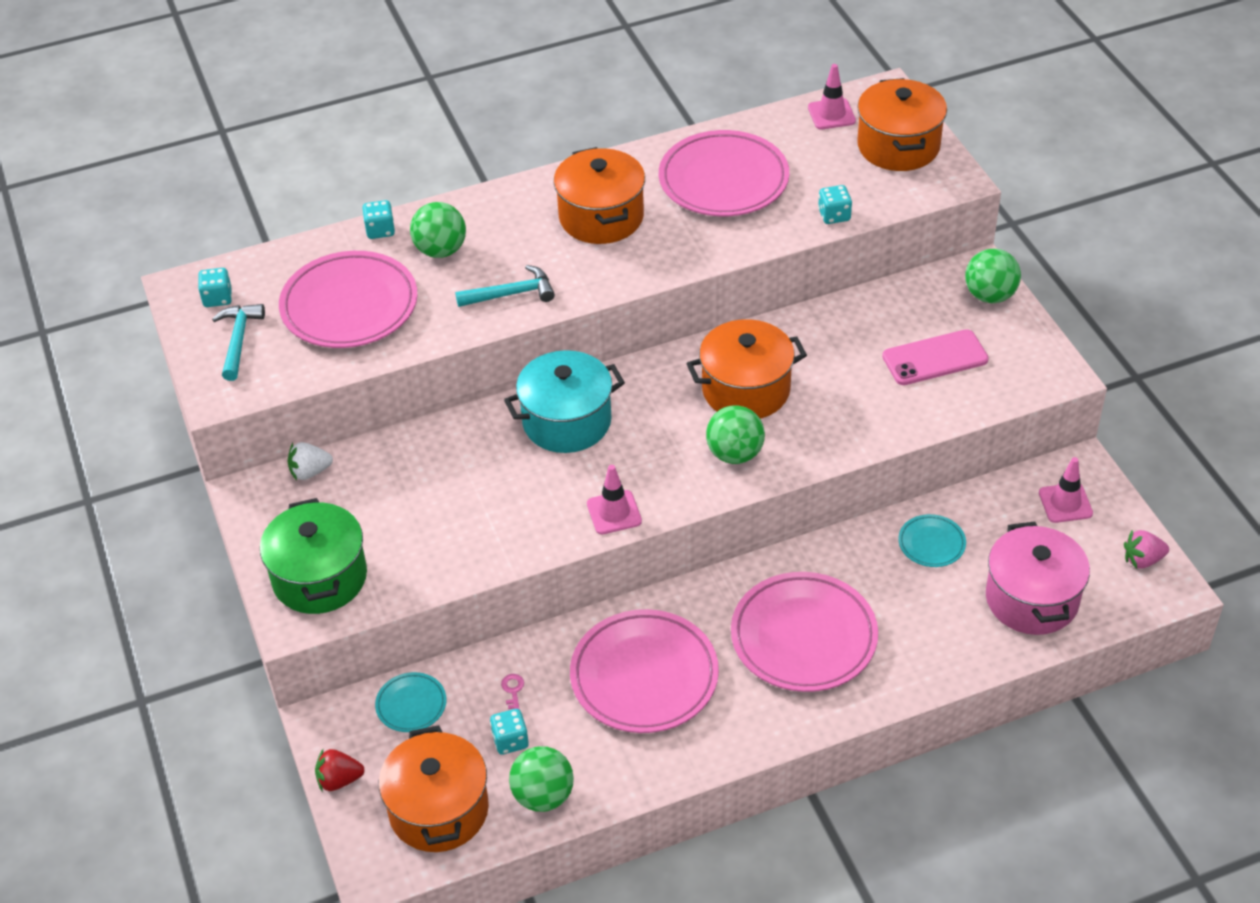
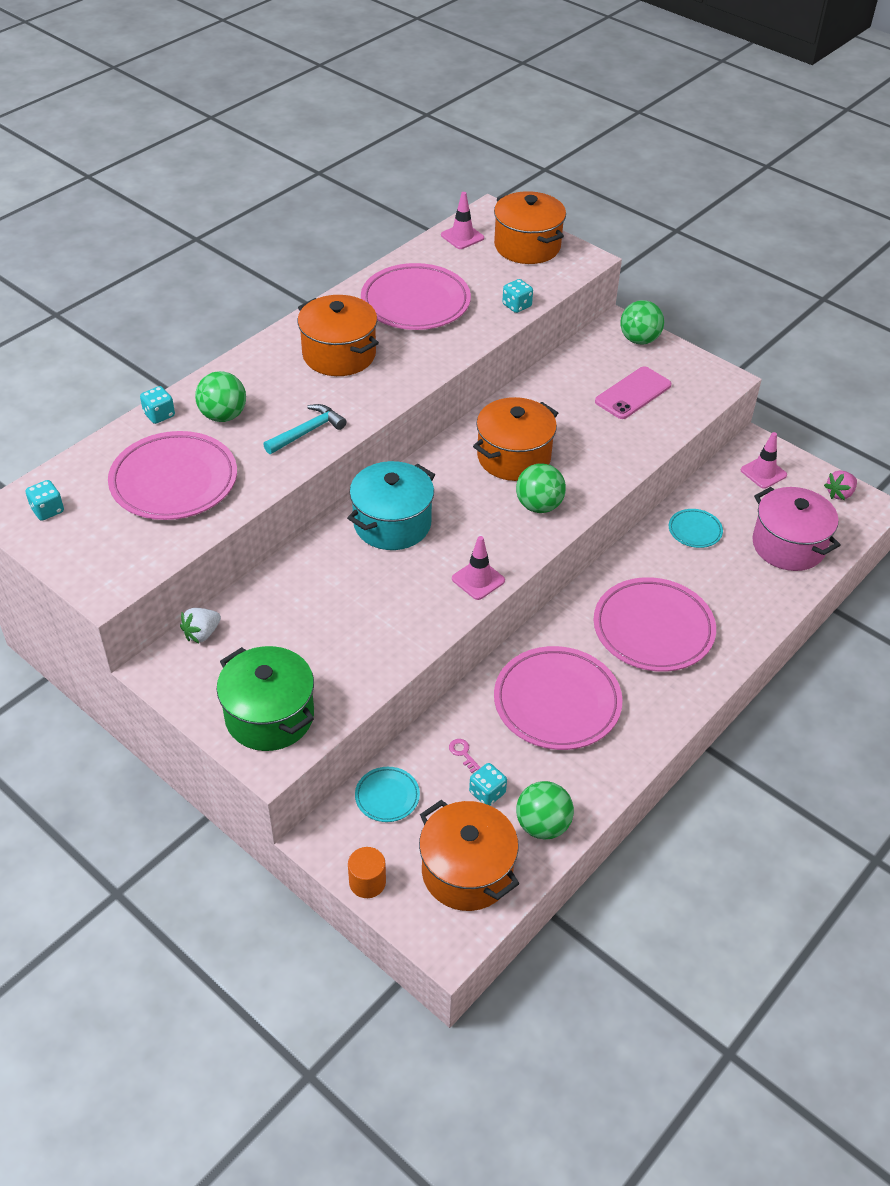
camera: 30 degrees left, 0 degrees up
turquoise hammer [212,304,265,381] -> none
red strawberry [315,749,365,791] -> orange cylinder [348,847,386,898]

